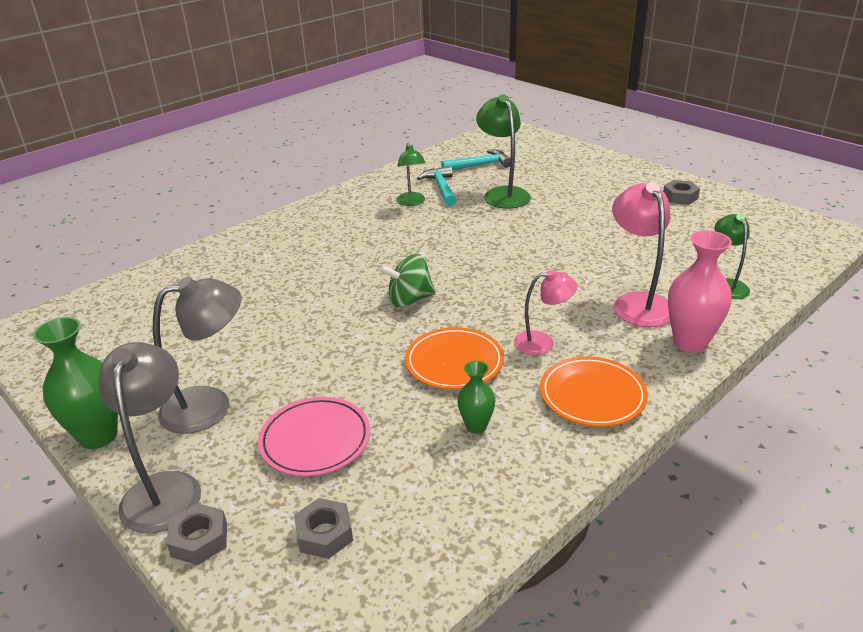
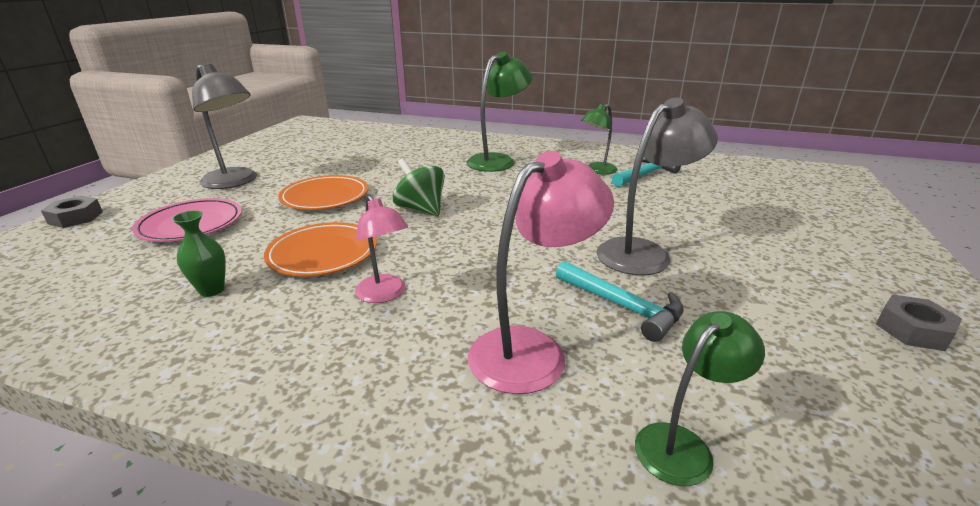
camera: 60 degrees right, 5 degrees down
green vase [33,317,118,449] -> none
grey lamp [99,342,201,533] -> grey lamp moved to [596,97,718,275]
grey nut [294,498,353,559] -> none
turquoise hammer [441,150,511,170] -> turquoise hammer moved to [556,261,684,342]
green lamp [476,94,531,208] -> green lamp moved to [466,52,533,172]
orange plate [540,356,648,427] -> orange plate moved to [278,175,368,210]
pink vase [668,231,732,353] -> none

